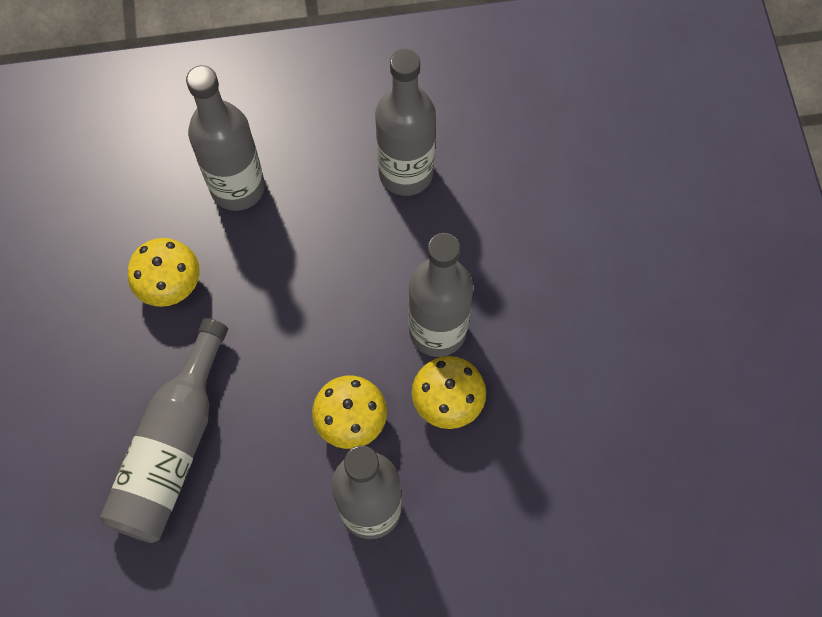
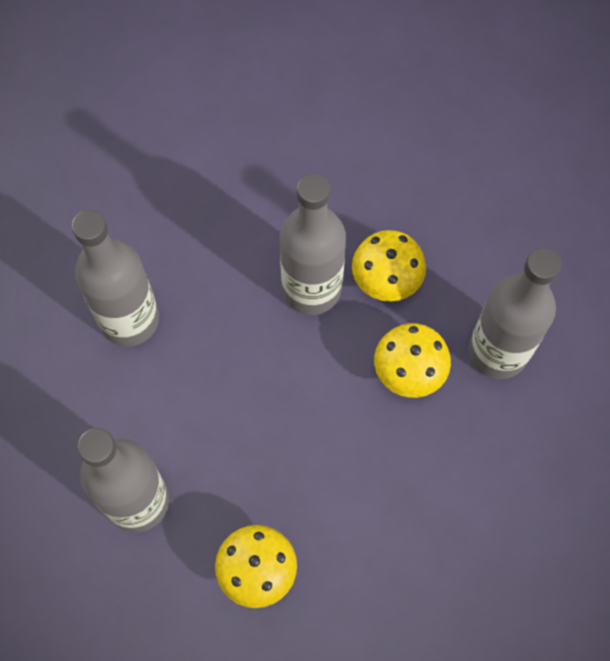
camera: 90 degrees left, 0 degrees up
grey bottle [100,318,228,543] -> none

